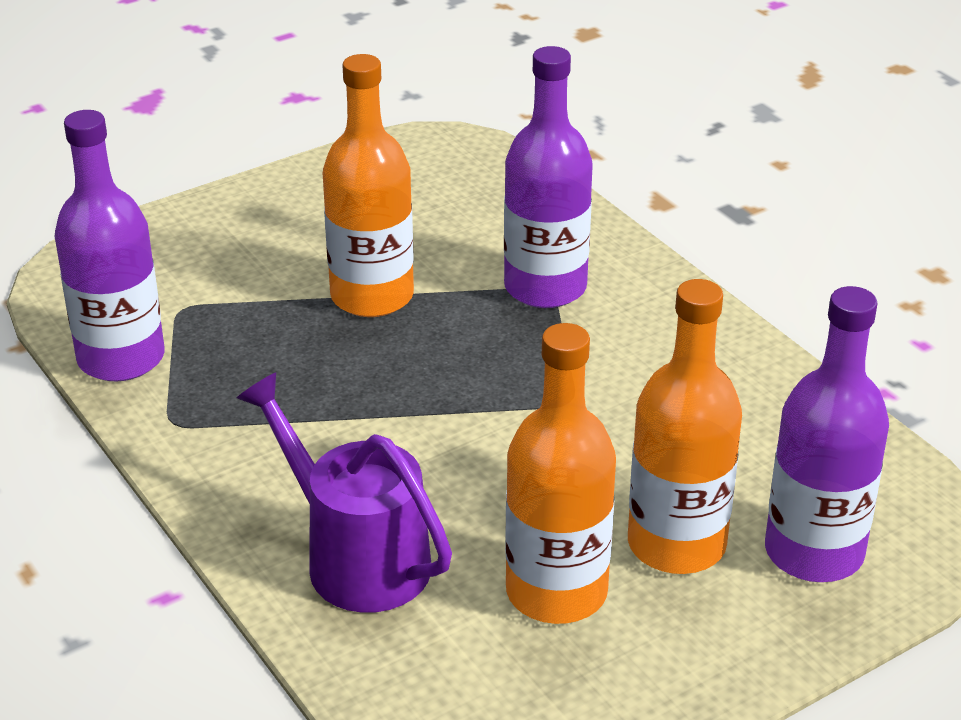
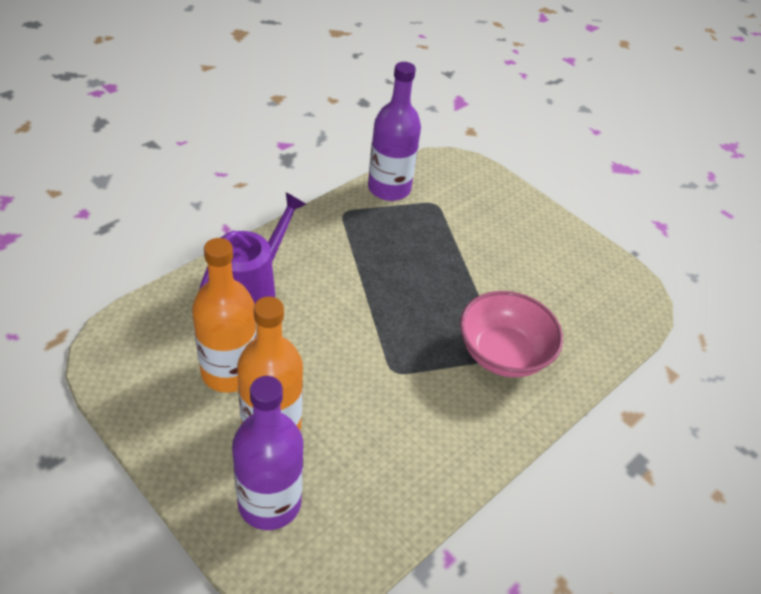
camera: 75 degrees right, 10 degrees up
orange bottle [323,54,414,317] -> none
purple bottle [504,46,593,308] -> pink bowl [460,291,563,377]

